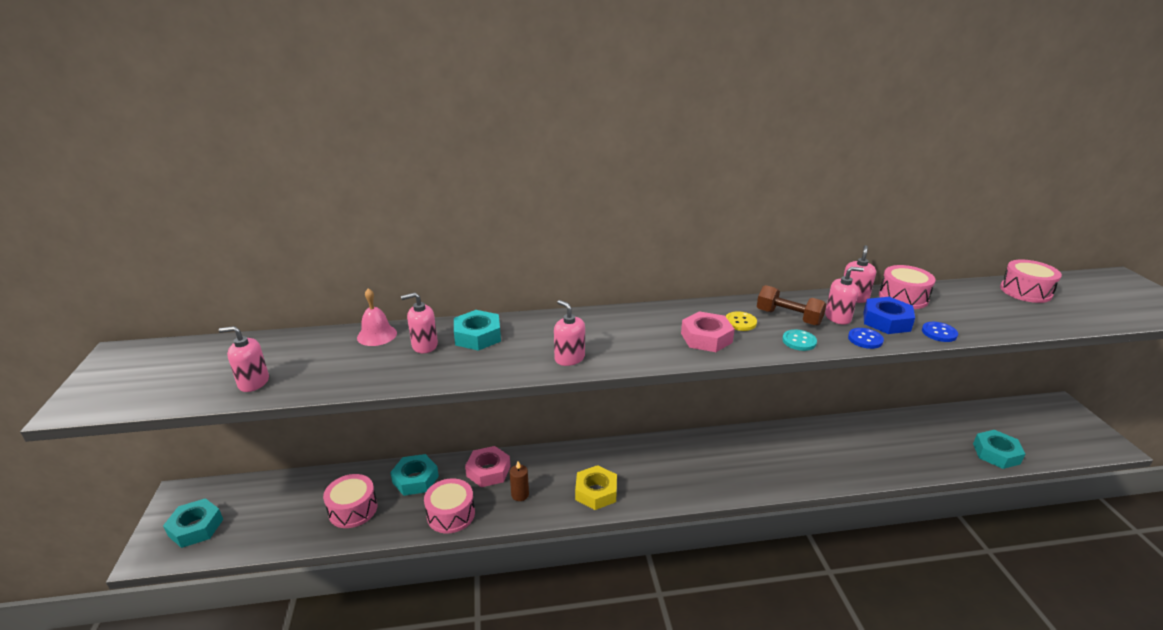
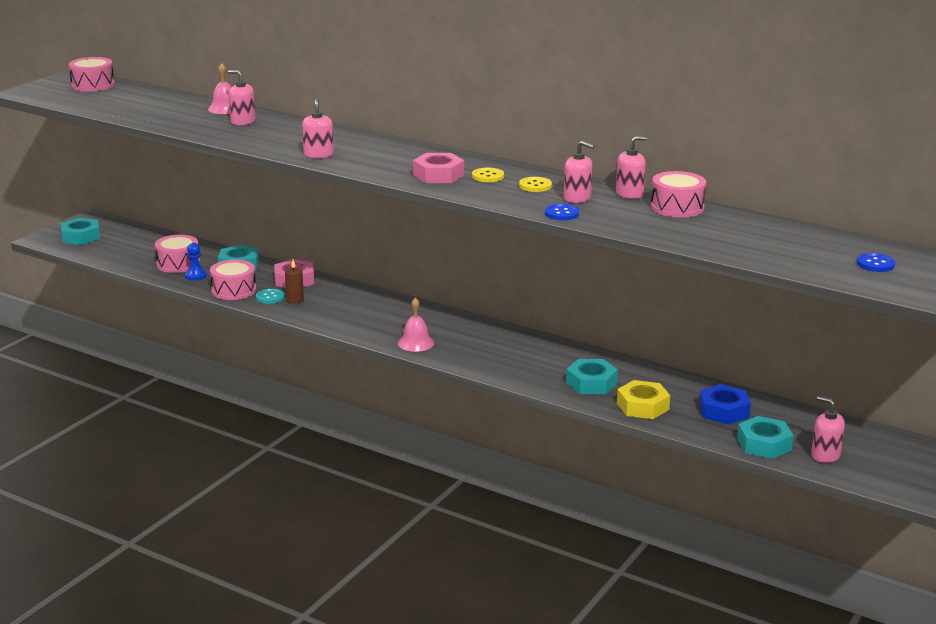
camera: 40 degrees right, 5 degrees down
pink soap dispenser [219,326,269,392] -> pink soap dispenser moved to [811,396,845,463]
turquoise nut [454,310,501,351] -> turquoise nut moved to [566,359,618,394]
yellow nut [575,465,617,510] -> yellow nut moved to [617,380,670,419]
brown dumbbell [757,285,826,326] -> yellow button [519,177,552,192]
turquoise button [782,330,817,351] -> turquoise button moved to [256,289,285,304]
blue nut [863,297,915,334] -> blue nut moved to [699,384,751,425]
blue button [922,322,958,342] -> blue button moved to [857,253,896,272]
pink drum [1000,259,1062,303] -> pink drum moved to [69,57,115,92]
none -> blue pawn [185,243,207,281]
none -> pink bell [398,297,434,352]

